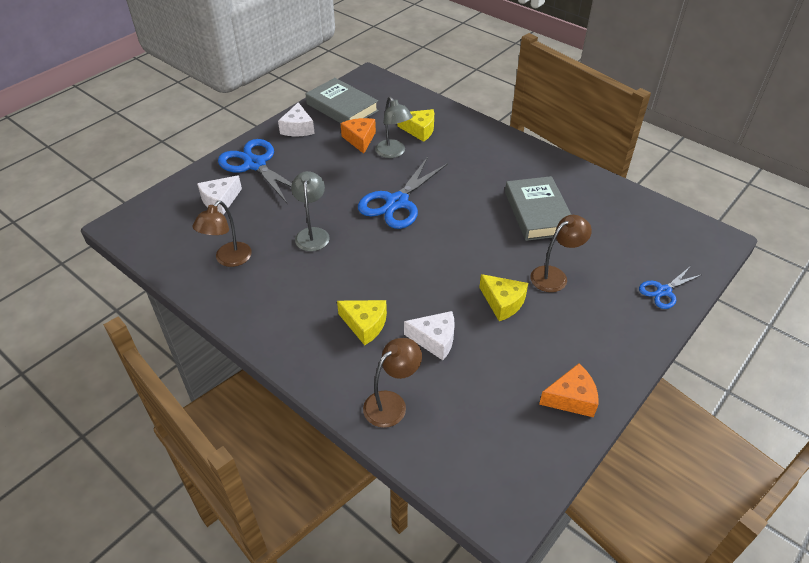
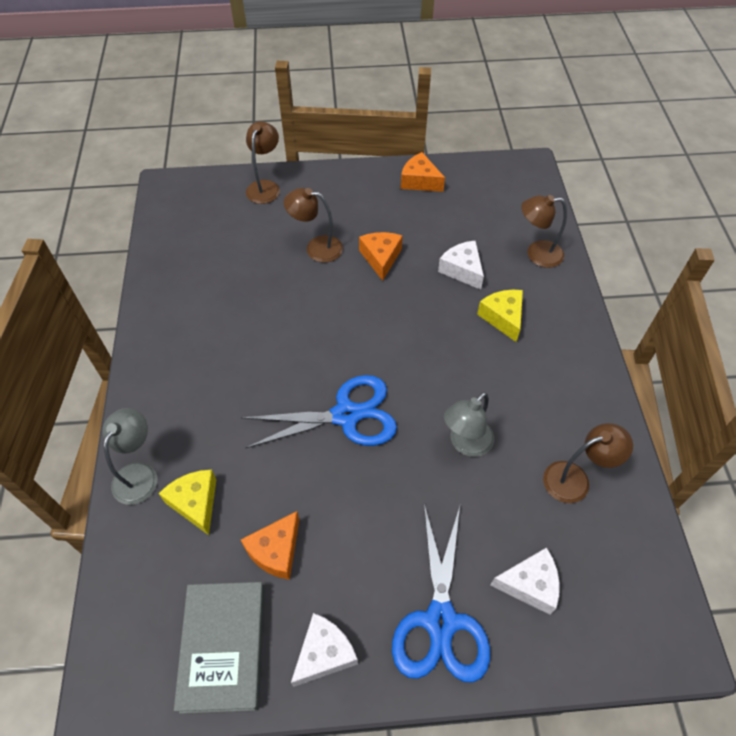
camera: 135 degrees left, 10 degrees up
grey lamp [375,97,413,158] -> grey lamp moved to [102,408,157,505]
yellow cheese [479,274,528,321] -> orange cheese [359,232,403,281]
grey book [505,176,571,241] -> none
blue scissors [639,267,703,309] -> brown lamp [246,121,280,204]

